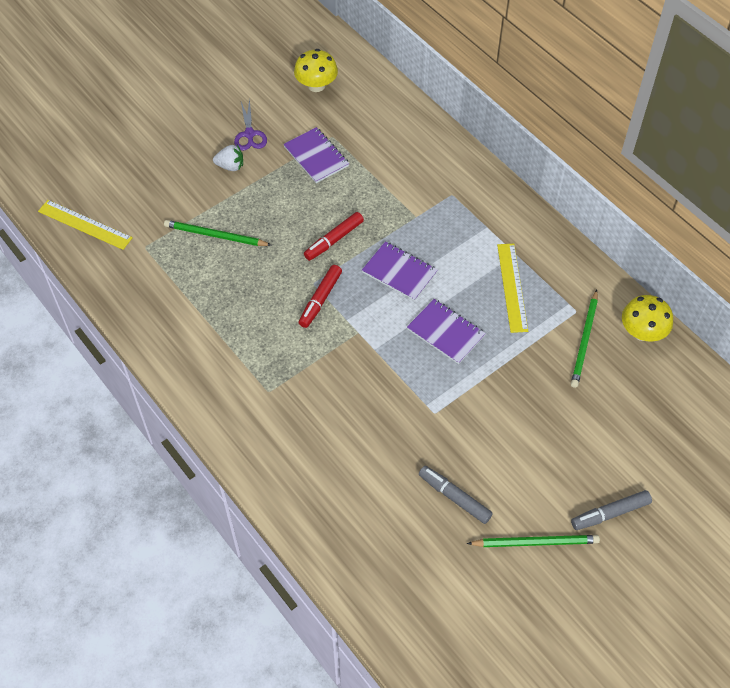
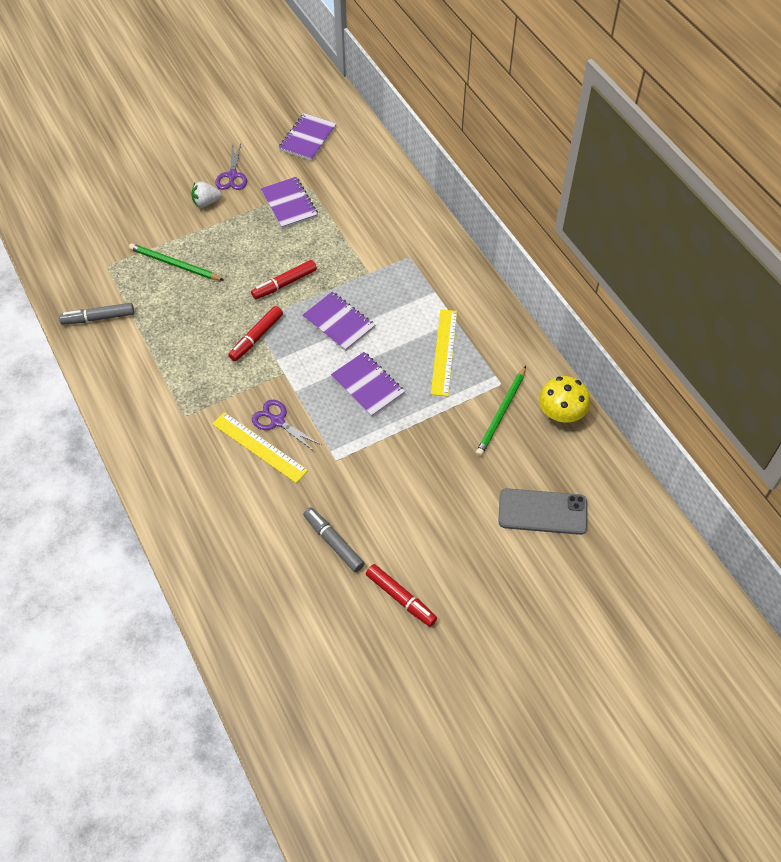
camera: 10 degrees right, 0 degrees up
yellow ruler [38,200,133,250] -> yellow ruler moved to [212,412,308,483]
white strawberry [213,145,243,171] -> white strawberry turned 150 degrees clockwise [191,182,222,207]
yellow mushroom [294,49,338,92] -> purple notebook [279,113,336,161]
green pencil [467,535,600,547] -> red marker [366,564,437,627]
grey marker [571,490,652,530] -> grey marker moved to [59,303,134,325]
none -> purple scissors [252,400,321,452]
none -> grey phone [498,488,587,535]

